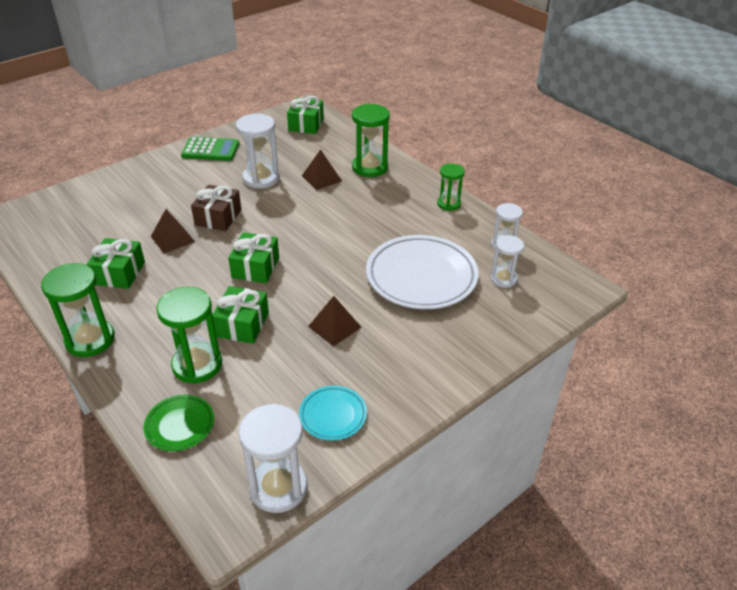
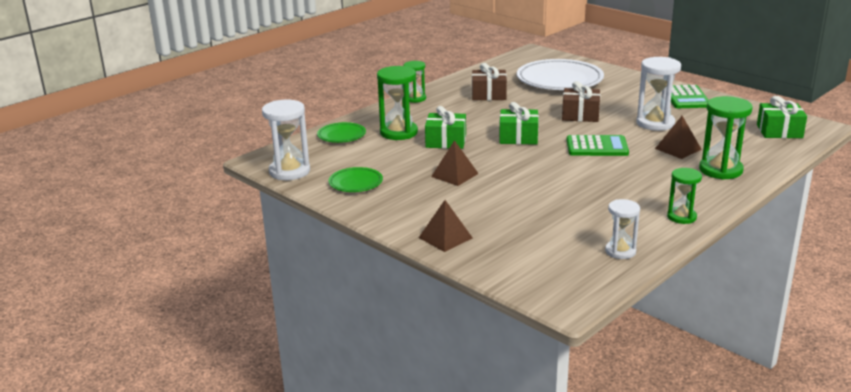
camera: 85 degrees right, 15 degrees down
green hourglass [41,263,115,357] -> green hourglass [404,61,426,103], size x0.62
green gift [87,238,145,289] -> brown gift [472,63,507,100]
brown pyramid [151,209,195,254] -> brown pyramid moved to [419,200,473,252]
turquoise plate [299,386,367,441] -> green plate [329,167,383,192]
white plate [366,235,479,309] -> white plate moved to [517,59,604,90]
white hourglass [490,235,524,288] -> none
none -> green calculator [567,135,629,156]

